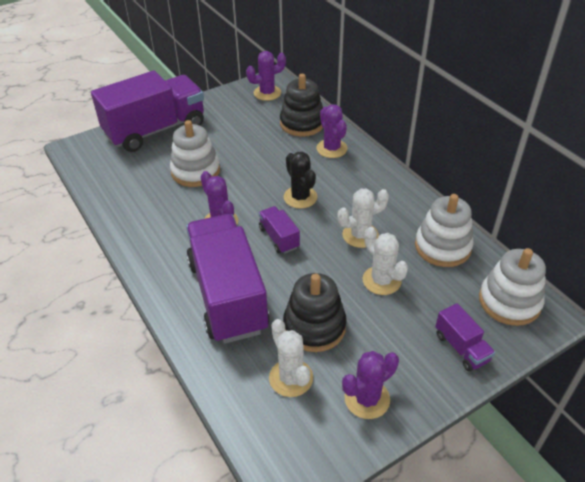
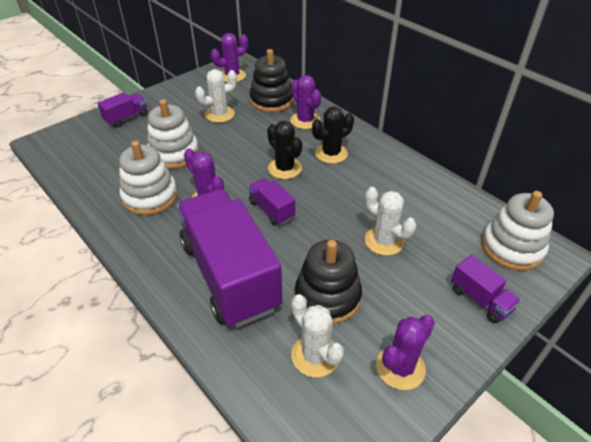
camera: 10 degrees left, 0 degrees up
purple truck [91,71,204,152] -> purple truck [97,92,148,128], size x0.43
white cactus [337,189,389,248] -> white cactus moved to [195,69,237,123]
white stacking toy [415,194,474,267] -> white stacking toy moved to [119,141,178,215]
none -> black cactus [312,107,354,164]

